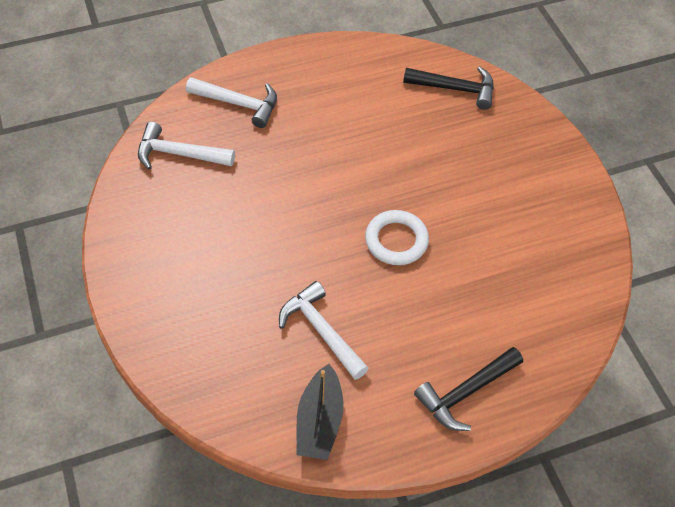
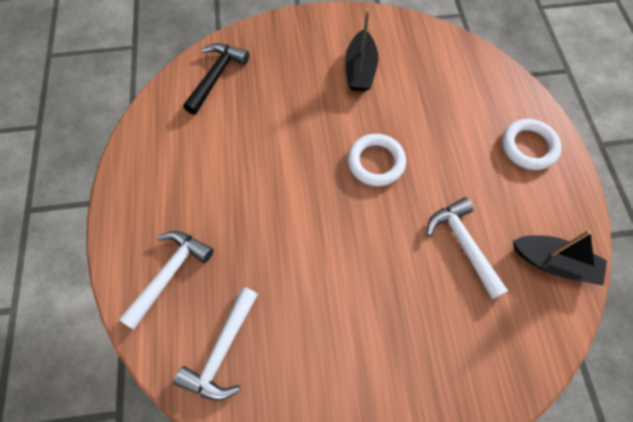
camera: 75 degrees left, 10 degrees up
white hammer [279,281,369,380] -> white hammer turned 90 degrees clockwise [427,197,508,299]
black hammer [414,347,523,431] -> white ring [502,119,562,170]
none -> black boat [345,9,379,92]

